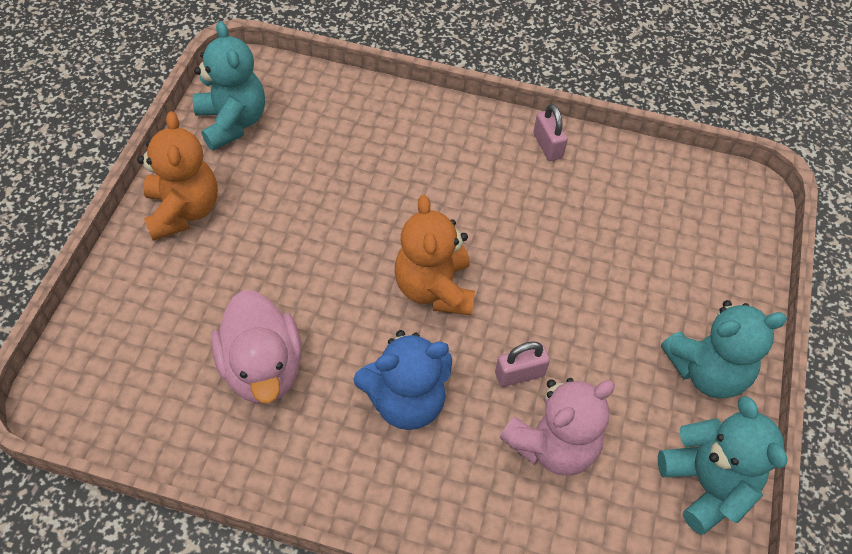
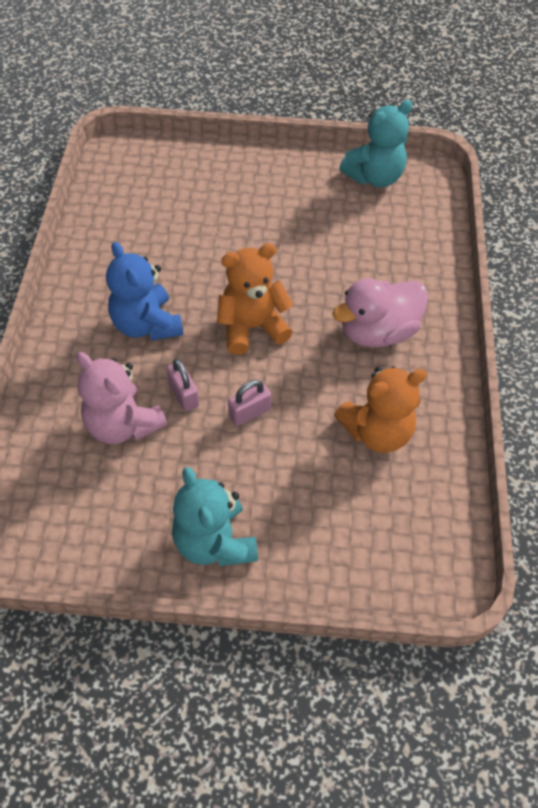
camera: 80 degrees right, 0 degrees up
orange teddy bear [137,111,218,241] -> orange teddy bear moved to [334,366,427,453]
pink duck [211,290,302,404] -> pink duck moved to [332,278,428,347]
pink padlock [533,104,568,161] -> pink padlock moved to [228,380,271,426]
turquoise teddy bear [658,396,787,535] -> none

